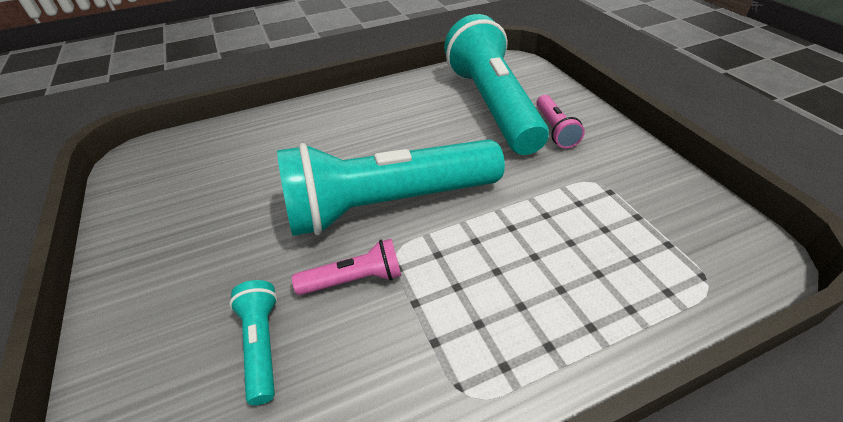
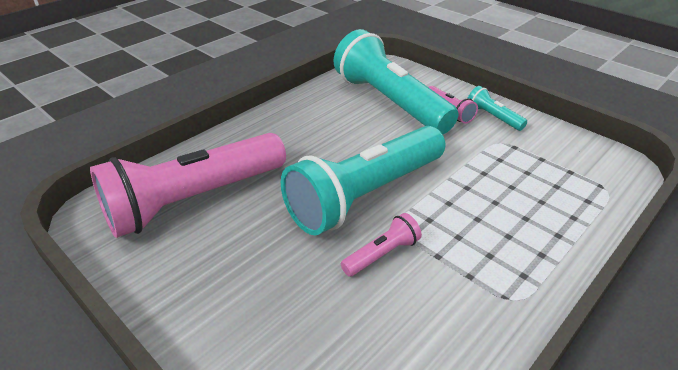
camera: 25 degrees left, 5 degrees down
turquoise flashlight [230,280,278,405] -> turquoise flashlight moved to [468,86,527,131]
none -> pink flashlight [90,133,286,238]

